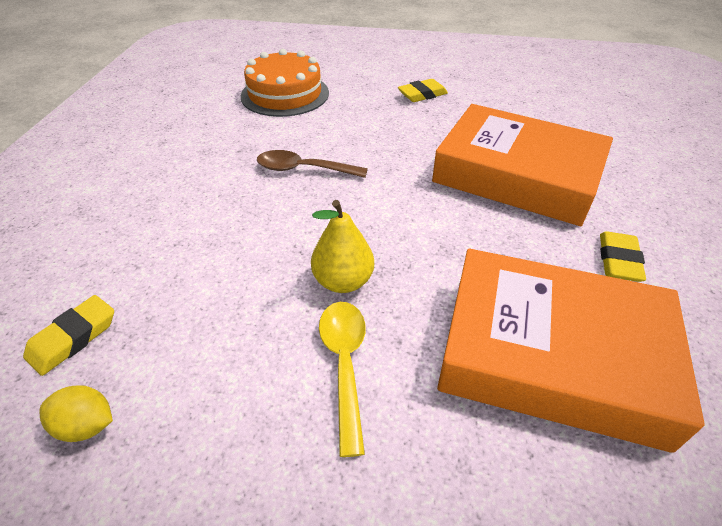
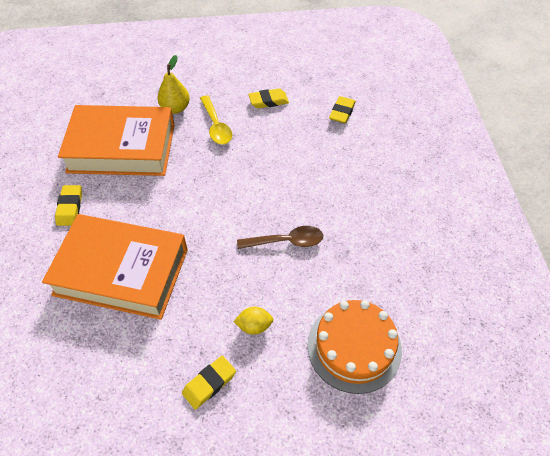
camera: 165 degrees right, 10 degrees up
yellow lemon [39,385,113,442] -> yellow lemon moved to [234,307,274,335]
yellow pear [311,200,374,293] -> yellow pear moved to [157,55,190,114]
none -> yellow eraser [248,88,289,109]

